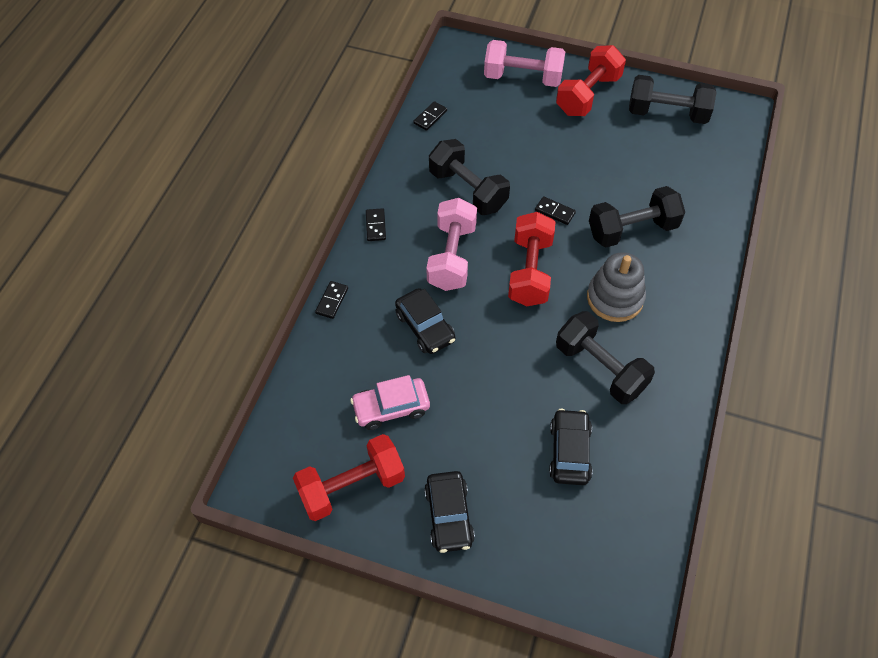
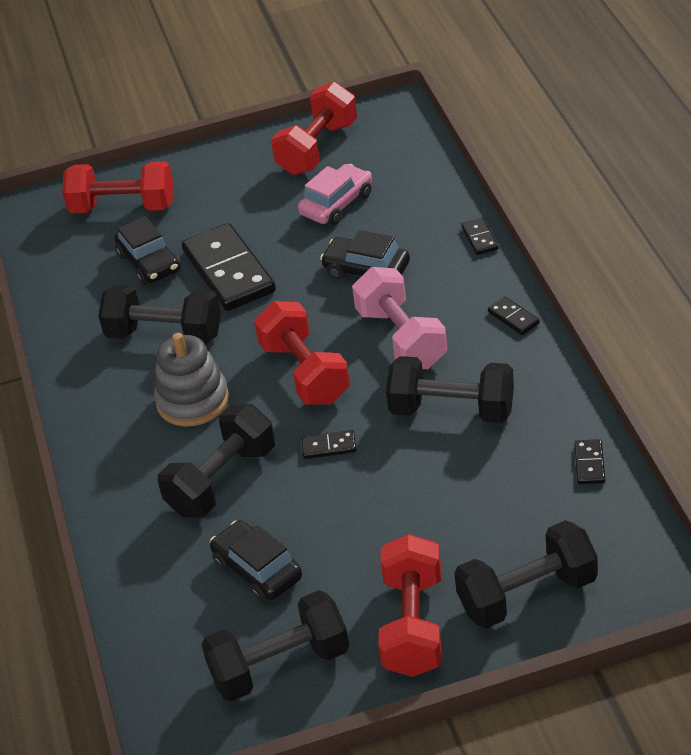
camera: 150 degrees right, 15 degrees down
black car [424,471,475,553] -> black car moved to [210,520,302,603]
pink dumbbell [484,40,565,87] -> black dumbbell [454,520,598,628]
none -> red dumbbell [62,161,174,214]
none -> black domino [182,223,276,311]

